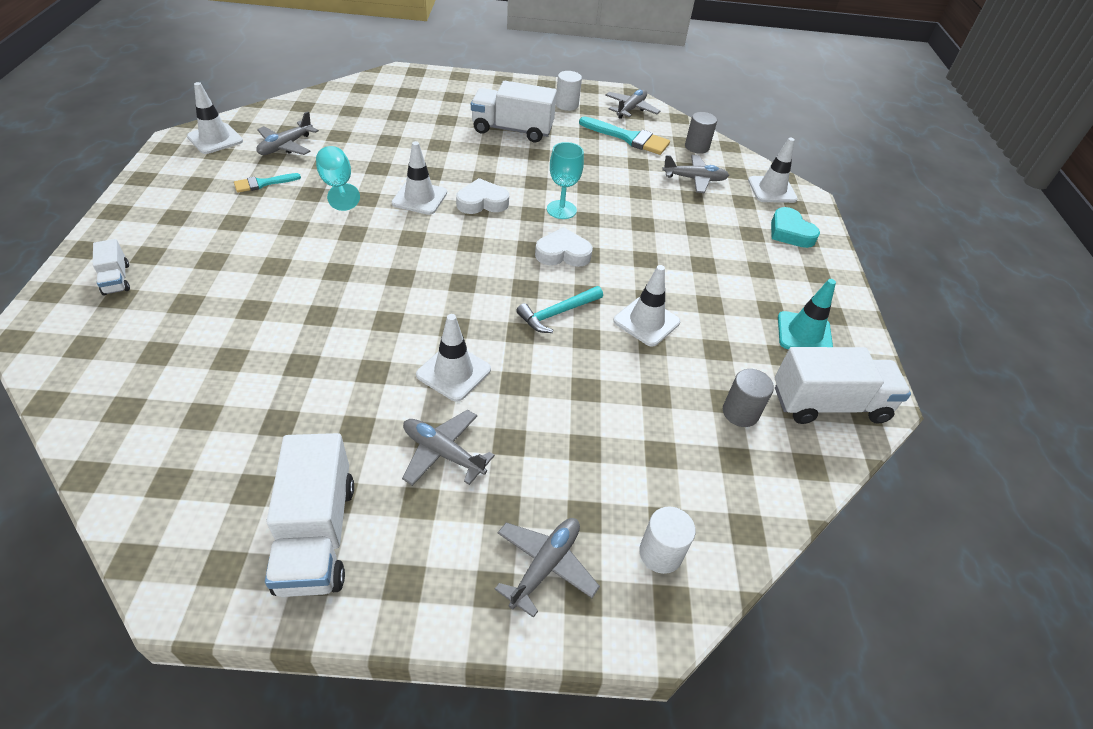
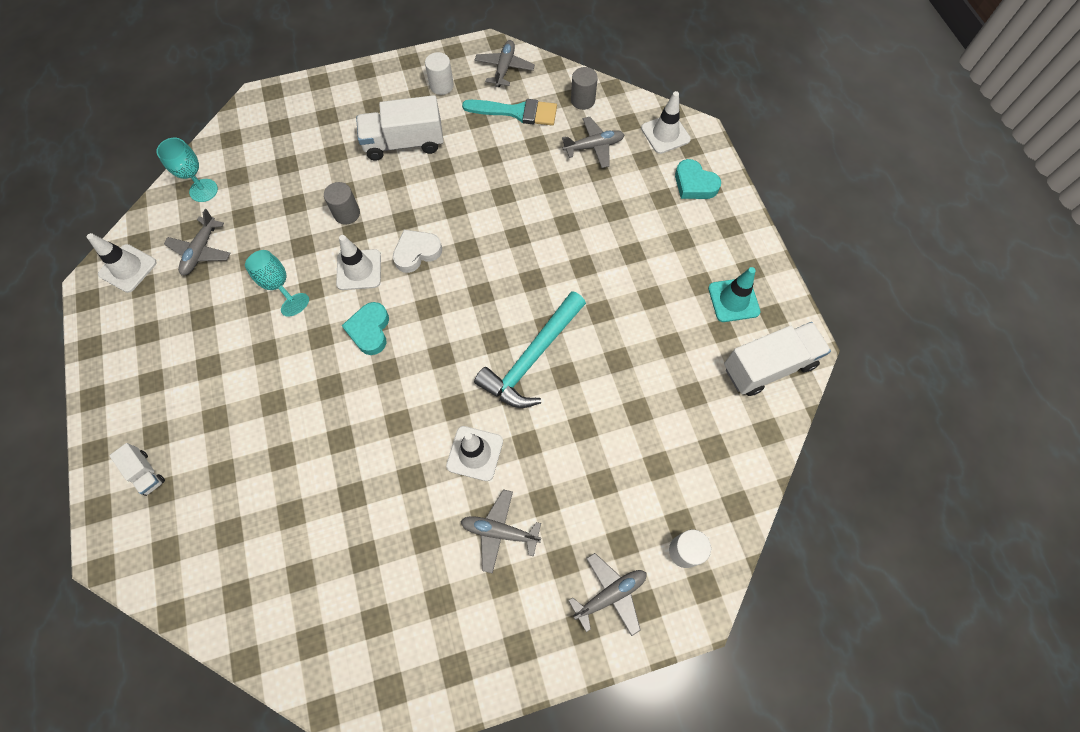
camera: 15 degrees left, 20 degrees up
turquoise brush [234,173,301,193] -> none
white truck [265,433,354,597] -> none
grey plane [495,518,600,618] -> grey plane turned 45 degrees clockwise [568,553,646,636]
turquoise hammer [516,286,603,333] -> turquoise hammer [474,291,586,408], size x1.74
white heart [535,227,593,267] -> none
turquoise goblet [547,142,584,219] -> turquoise goblet moved to [156,138,218,202]
white traffic cone [613,265,680,347] -> none
grey cylinder [723,369,774,427] -> grey cylinder moved to [324,182,360,225]
none -> turquoise heart [342,302,389,355]

